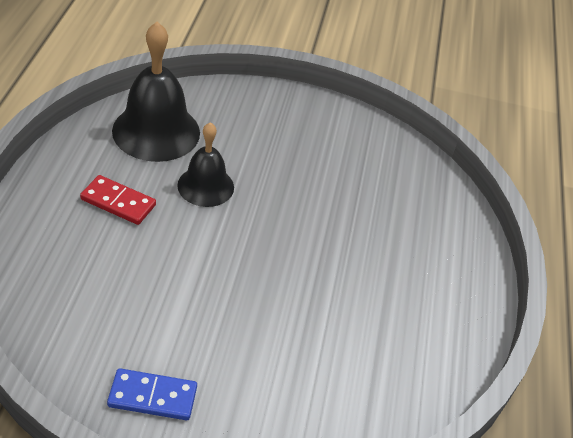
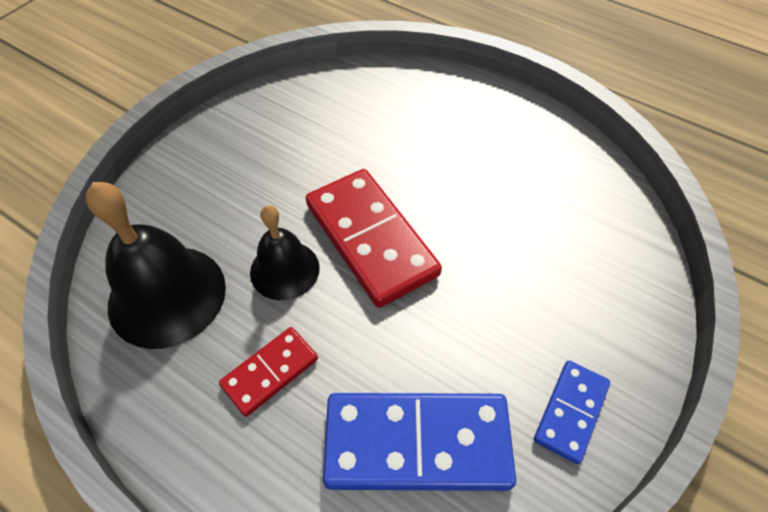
camera: 60 degrees left, 10 degrees up
none -> red domino [306,169,442,308]
none -> blue domino [323,393,516,491]

